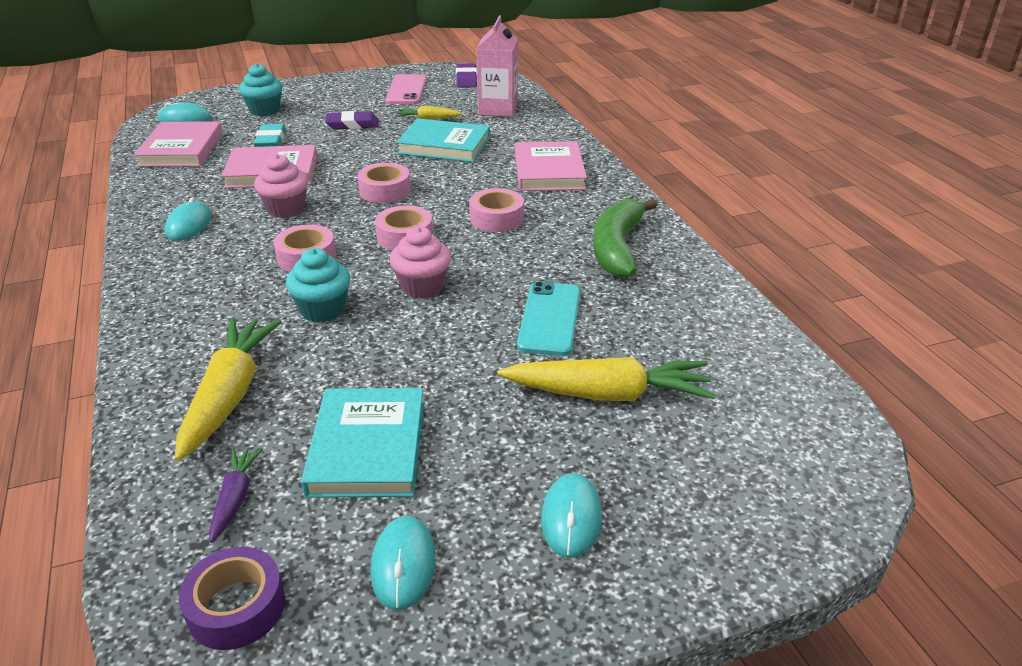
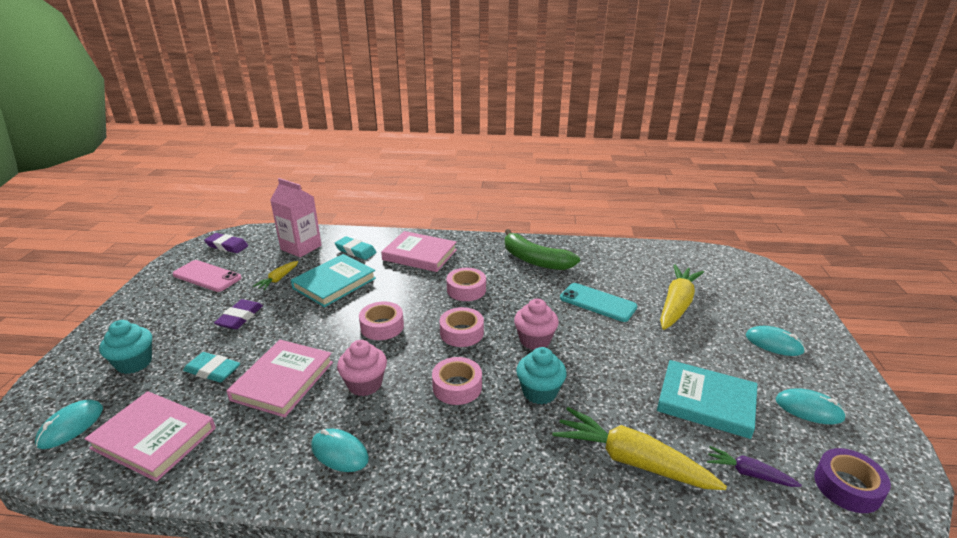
camera: 65 degrees left, 5 degrees down
none -> turquoise eraser [335,236,377,260]

